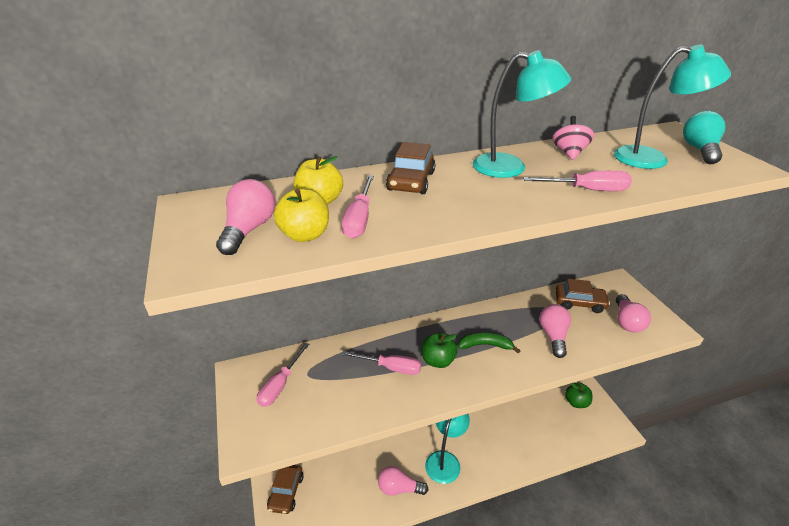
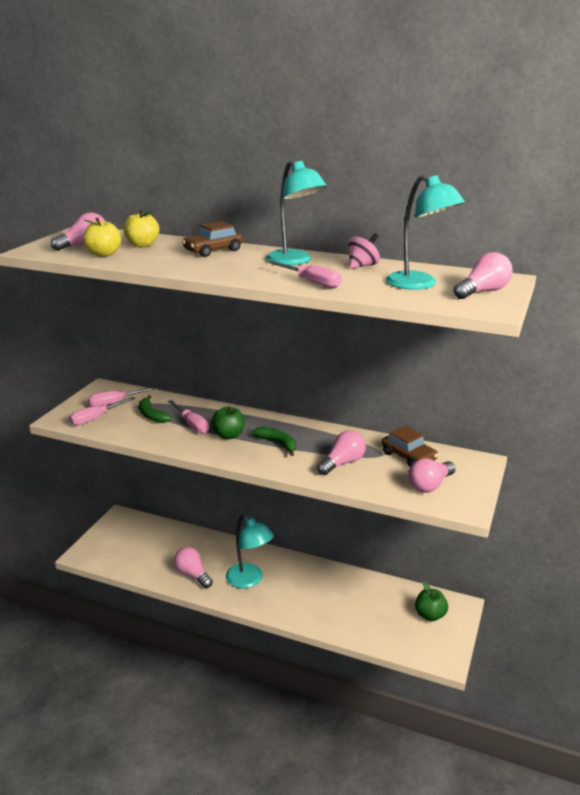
camera: 40 degrees right, 10 degrees down
brown car [267,465,304,514] -> none
pink screwdriver [342,175,374,239] -> pink screwdriver moved to [69,397,136,426]
turquoise lamp [425,414,470,484] -> turquoise lamp turned 75 degrees clockwise [226,514,274,589]
turquoise light bulb [683,111,726,164] -> pink light bulb [453,252,513,299]
none -> green banana [139,395,172,423]

